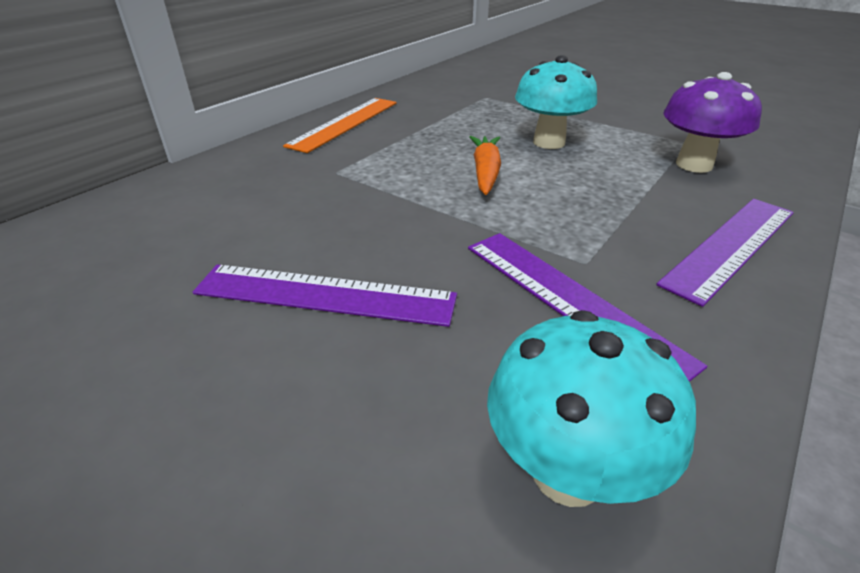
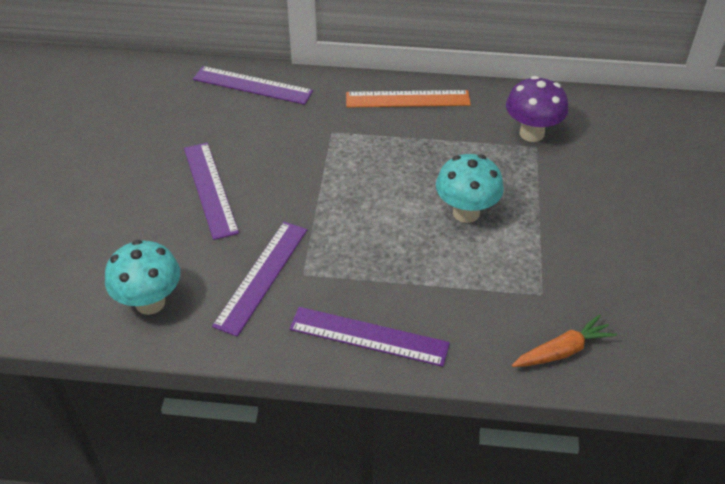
camera: 60 degrees right, 10 degrees up
orange carrot [470,136,501,195] -> orange carrot moved to [512,314,617,367]
purple mushroom [663,72,762,173] -> purple mushroom moved to [506,76,568,142]
none -> purple ruler [193,66,313,105]

